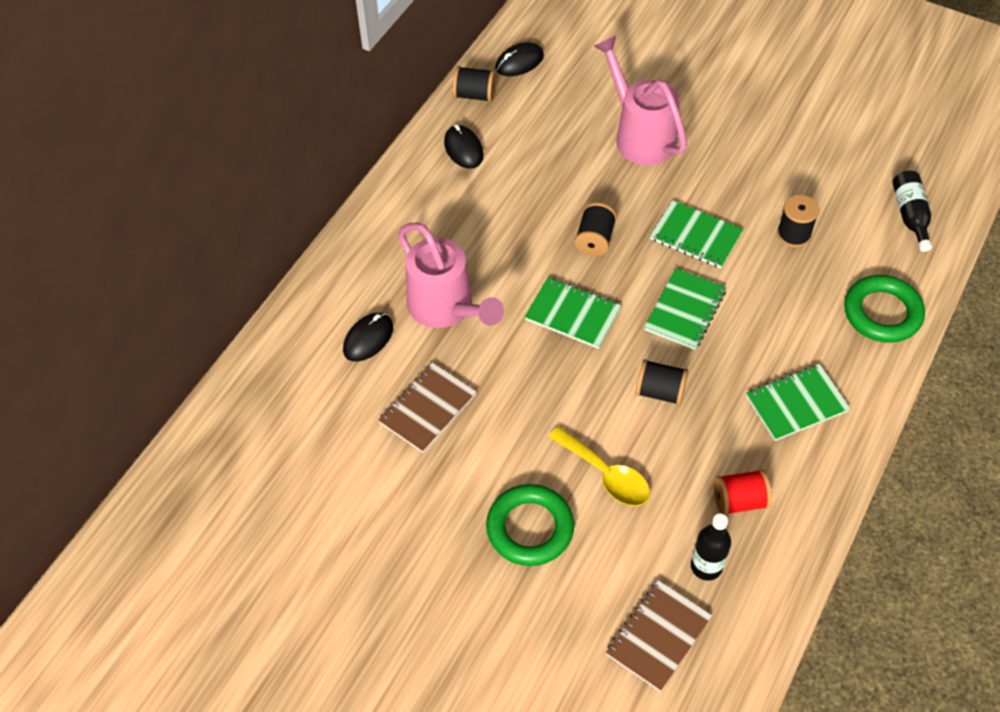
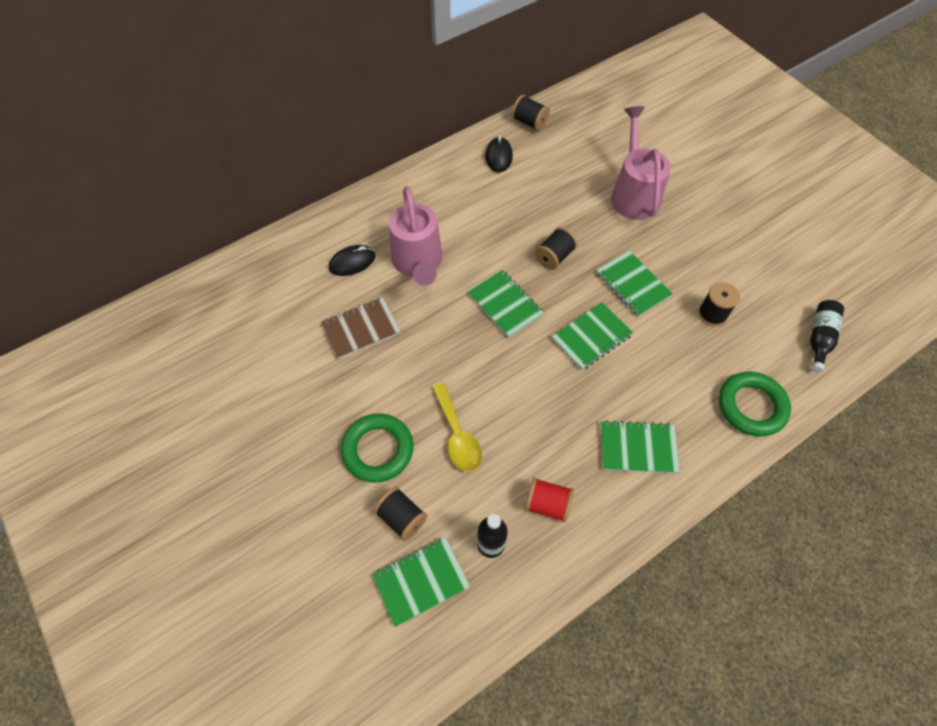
camera: 25 degrees right, 5 degrees up
black mouse [495,42,544,76] -> none
brown notebook [606,580,712,692] -> green notebook [372,537,470,627]
black spool [635,359,688,405] -> black spool moved to [373,487,427,541]

